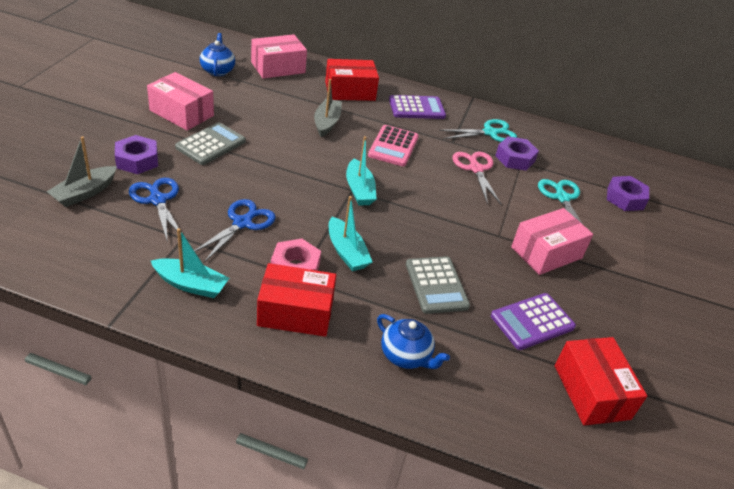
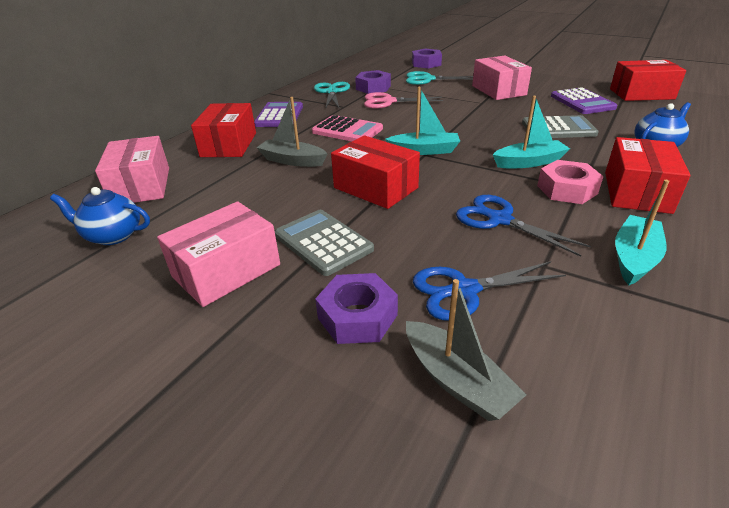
camera: 70 degrees left, 5 degrees down
none -> red box [331,135,420,209]

